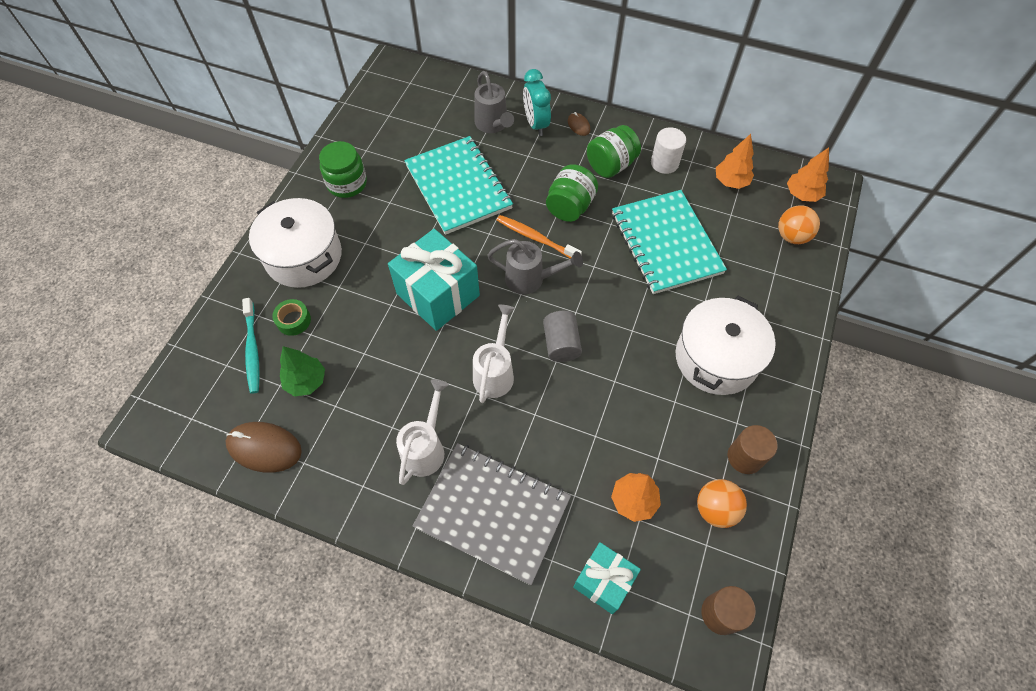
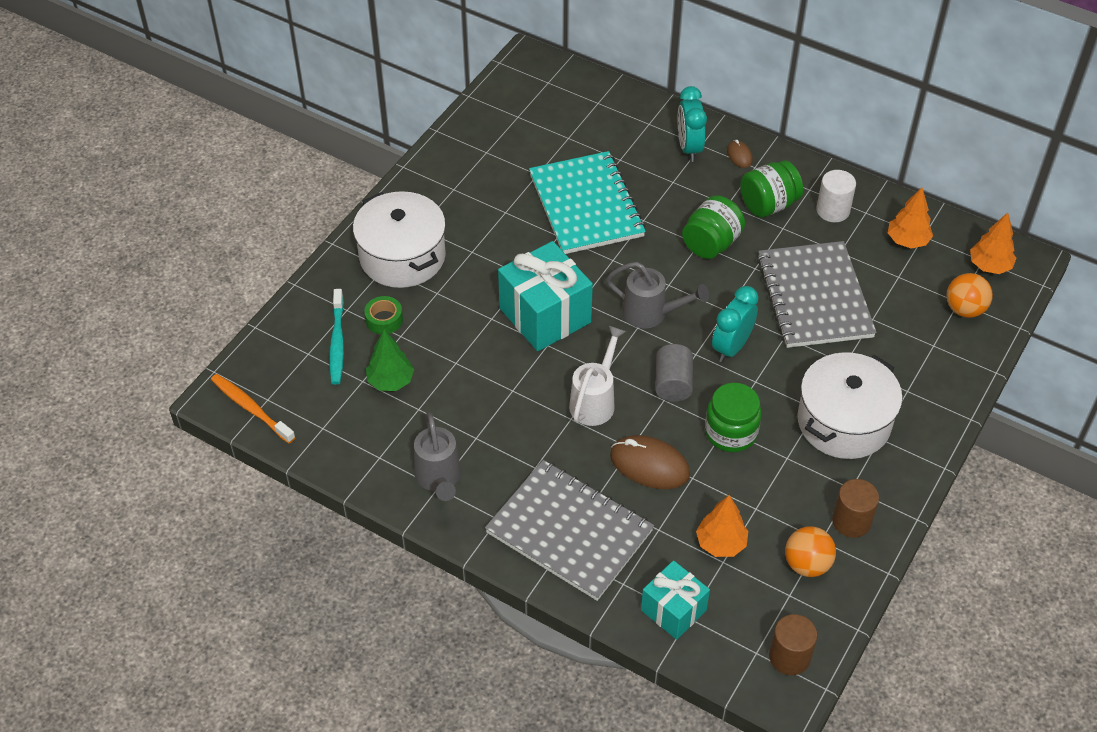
camera: 10 degrees right, 10 degrees down
brown mouse [225,422,302,473] -> brown mouse moved to [610,435,690,489]
green jar [319,141,367,198] -> green jar moved to [705,383,762,452]
white watering can [396,379,449,485] -> none
grey watering can [475,71,514,133] -> grey watering can moved to [414,412,461,501]
orange toothbrush [497,215,582,259] -> orange toothbrush moved to [211,374,295,443]
turquoise notebook [612,190,727,294] -> grey notebook [757,241,877,348]
none -> turquoise clock [712,286,759,362]

